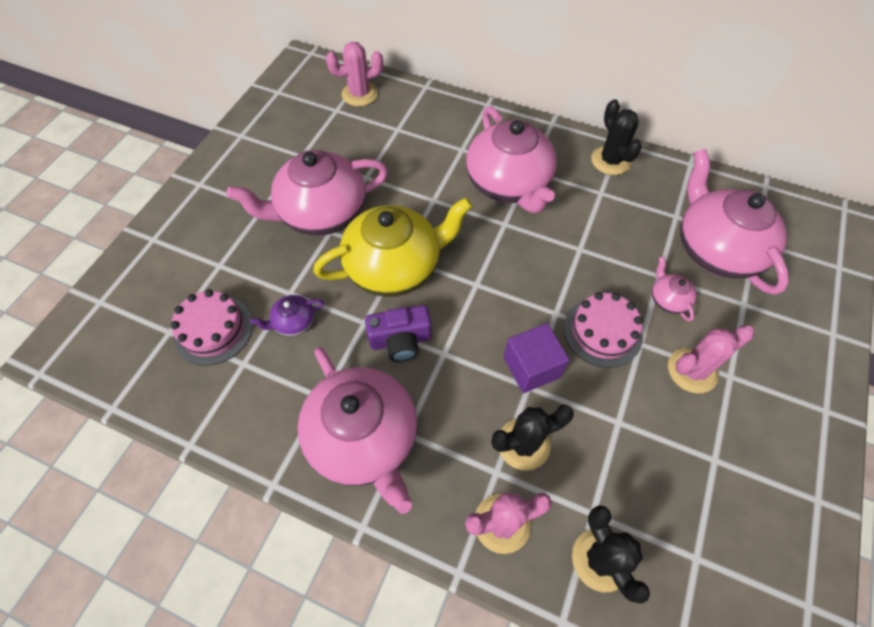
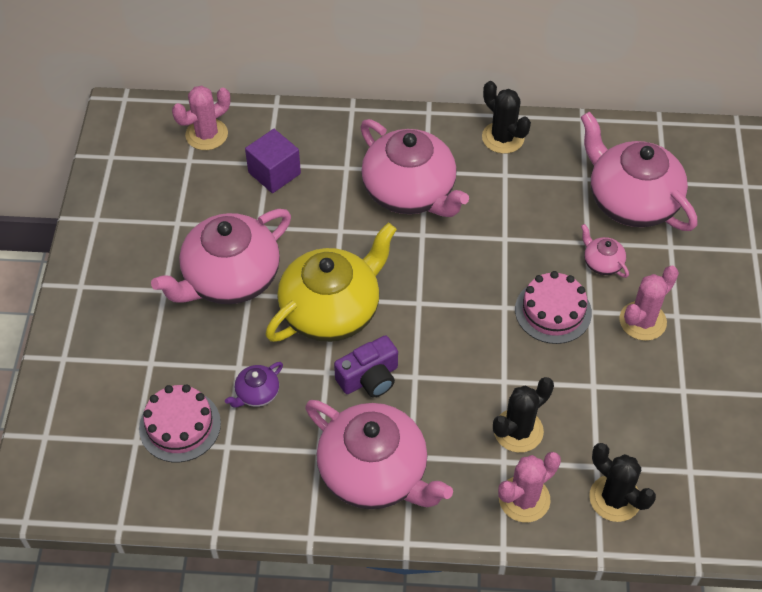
camera: 20 degrees left, 5 degrees down
purple cube [504,323,570,393] -> purple cube moved to [245,129,301,193]

